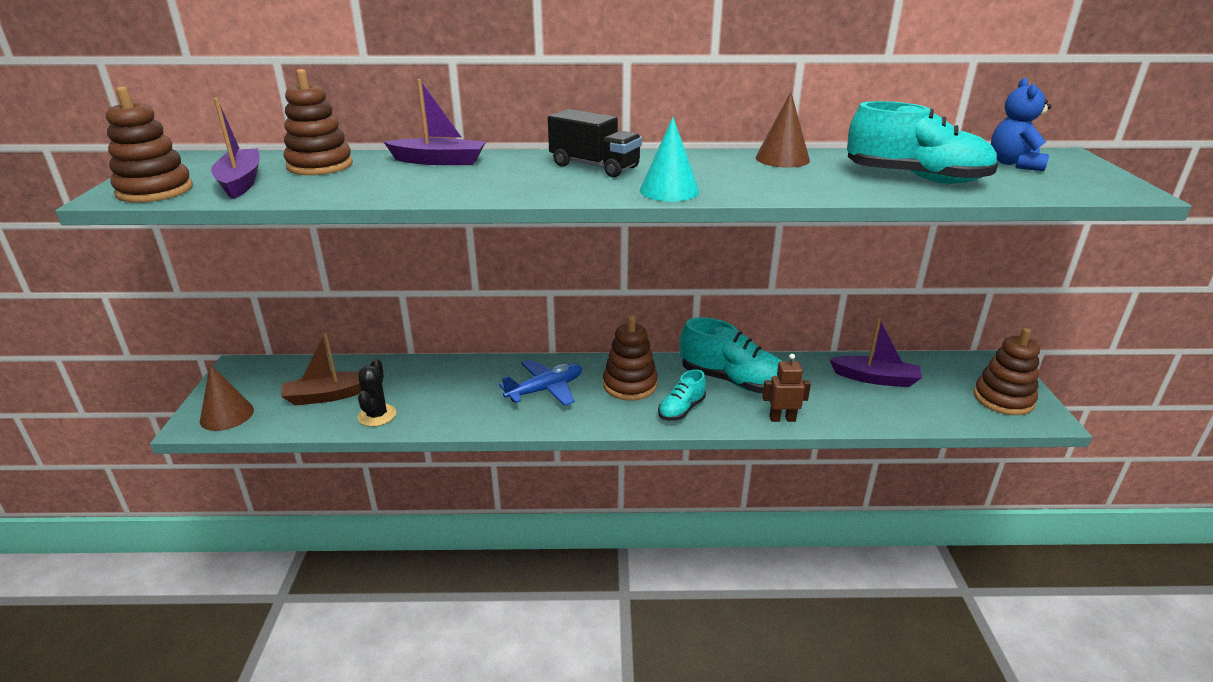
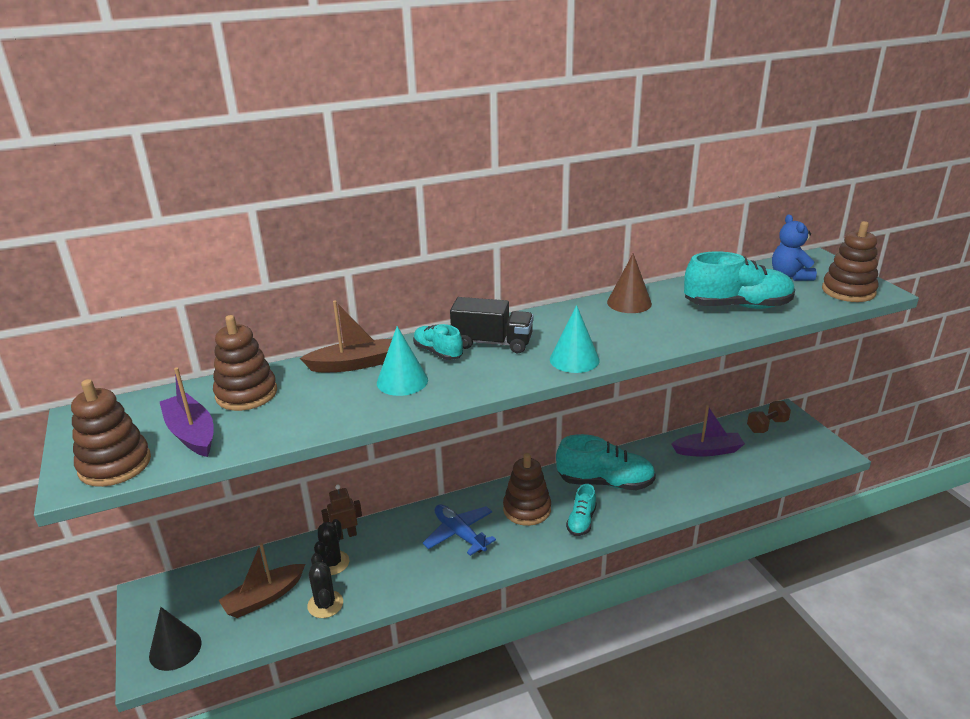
camera: 20 degrees left, 0 degrees up
brown cone [200,364,254,431] -> black cone [149,607,202,671]
purple boat [384,79,486,165] -> brown boat [300,300,392,372]
blue plane [499,359,582,406] -> blue plane turned 75 degrees counterclockwise [423,504,496,556]
brown robot [762,354,811,422] -> brown robot moved to [321,484,362,540]
brown stacking toy [974,328,1040,415] -> brown stacking toy moved to [822,221,879,302]
none -> black cactus [314,519,349,575]
none -> turquoise cone [377,326,428,396]
none -> turquoise shoe [413,324,463,360]
none -> brown dumbbell [747,401,791,433]

